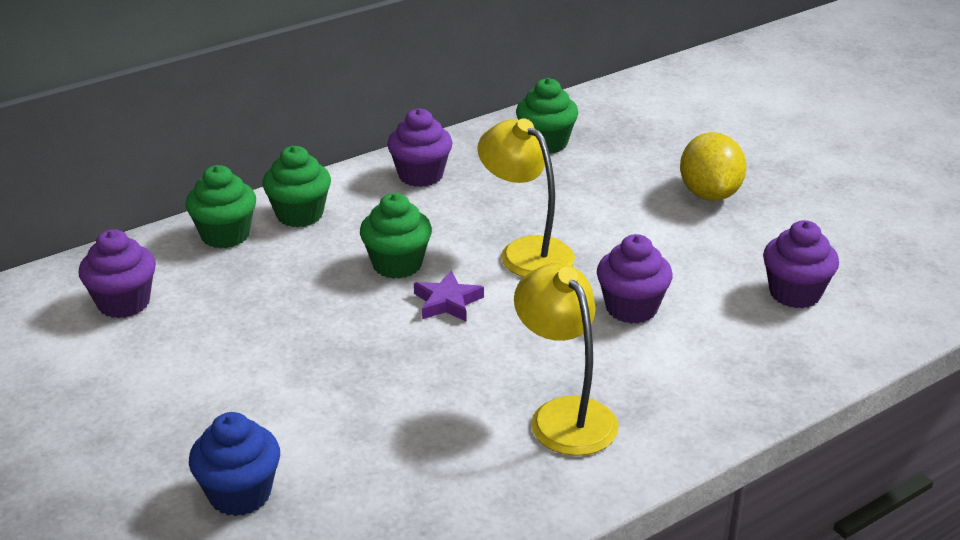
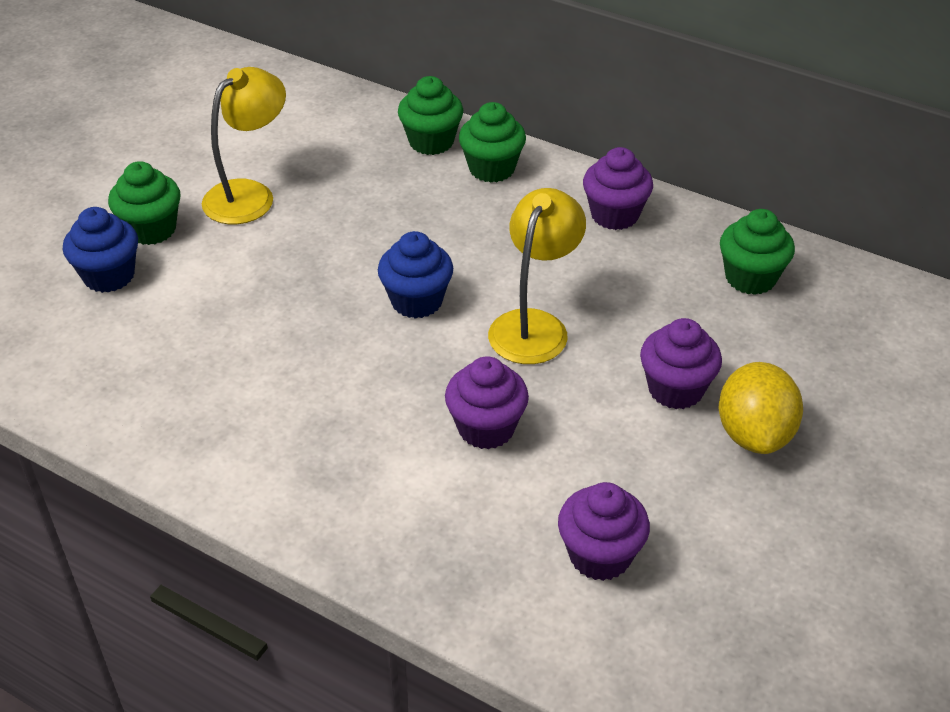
camera: 65 degrees right, 10 degrees up
purple cupcake [79,229,156,318] -> purple cupcake moved to [640,318,722,409]
green cupcake [360,193,432,279] -> green cupcake moved to [108,161,181,245]
purple star [414,271,484,321] -> blue cupcake [378,231,453,319]
yellow lamp [514,263,619,456] -> yellow lamp moved to [202,67,286,224]
yellow lemon [680,132,747,201] -> yellow lemon turned 60 degrees counterclockwise [719,362,803,454]

